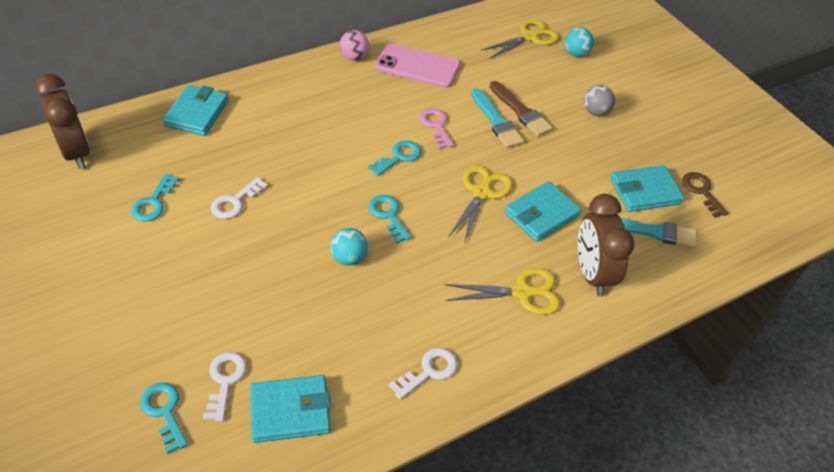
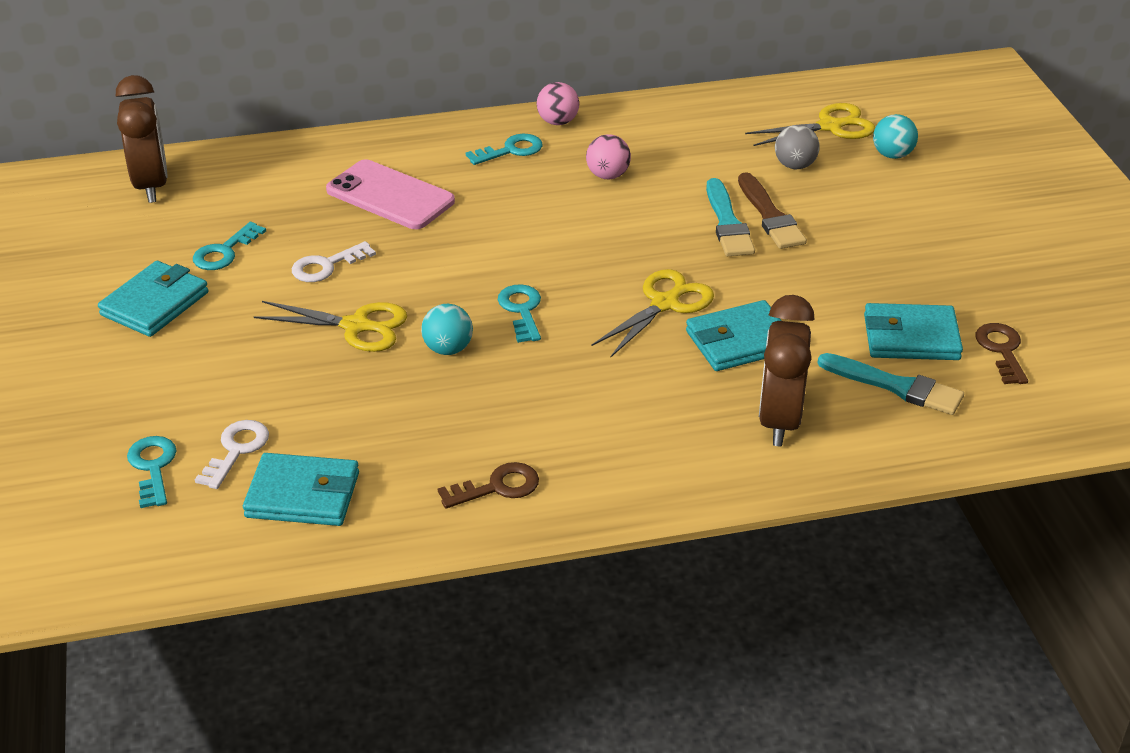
camera: 20 degrees right, 10 degrees down
turquoise wallet [163,85,229,136] -> turquoise wallet moved to [98,261,208,337]
turquoise key [368,140,421,176] -> turquoise key moved to [466,134,543,165]
pink phone [375,43,460,88] -> pink phone moved to [326,160,455,229]
white key [389,348,457,399] -> brown key [438,462,539,509]
pink key [419,108,454,149] -> none
yellow scissors [444,268,560,315] -> yellow scissors moved to [254,301,407,352]
grey ball [584,85,615,116] -> grey ball moved to [775,125,820,169]
none -> pink ball [586,134,631,179]

